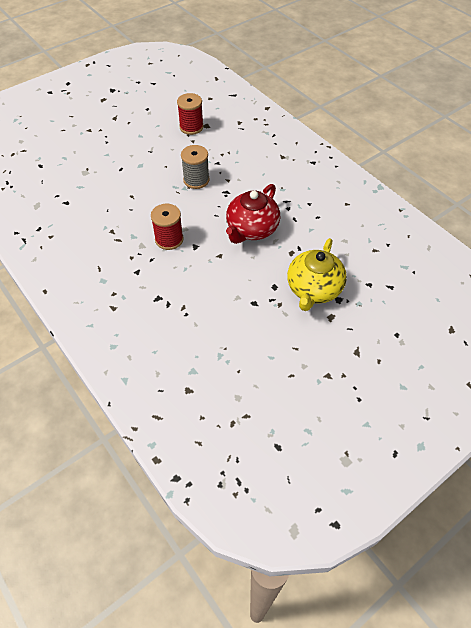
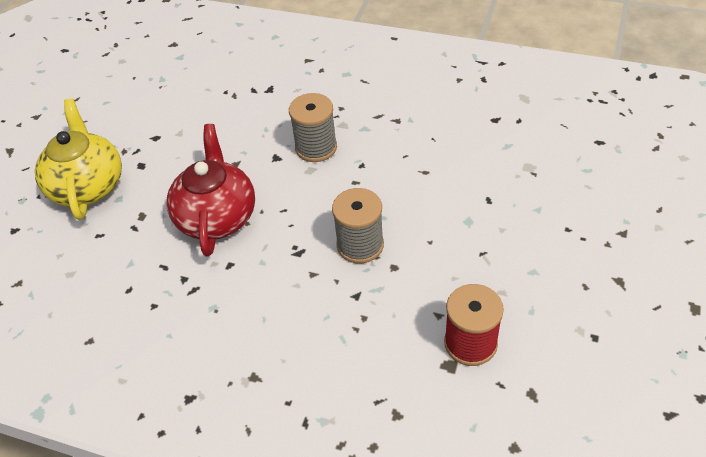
camera: 150 degrees right, 5 degrees down
red spool [151,204,184,250] -> grey spool [289,93,337,162]

